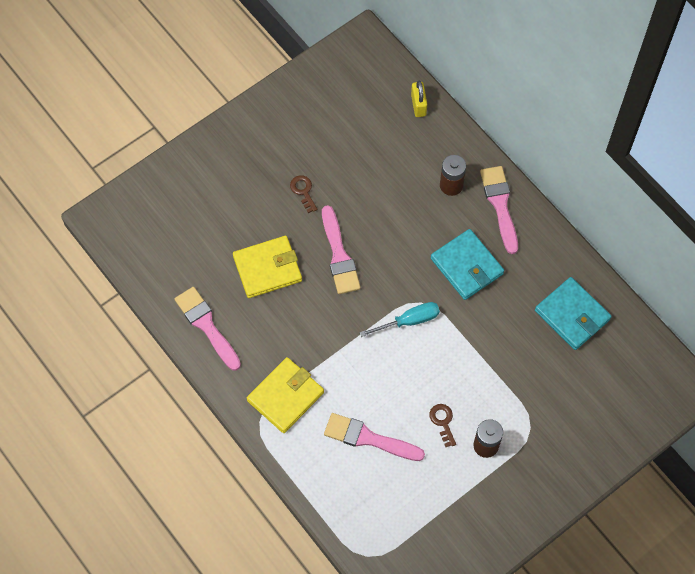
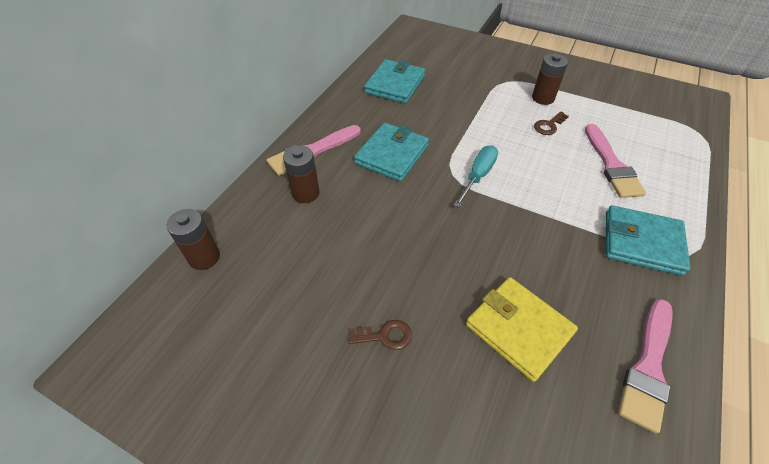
camera: 115 degrees left, 15 degrees down
yellow wallet [247,357,324,433] -> turquoise wallet [606,205,690,276]
brown key [290,175,317,213] -> brown key turned 135 degrees counterclockwise [348,320,412,350]
pink brush [322,205,361,294] -> none
turquoise screwdriver [360,302,440,337] -> turquoise screwdriver turned 75 degrees clockwise [453,145,498,208]
yellow padlock [411,81,427,117] -> brown battery [167,209,220,270]

